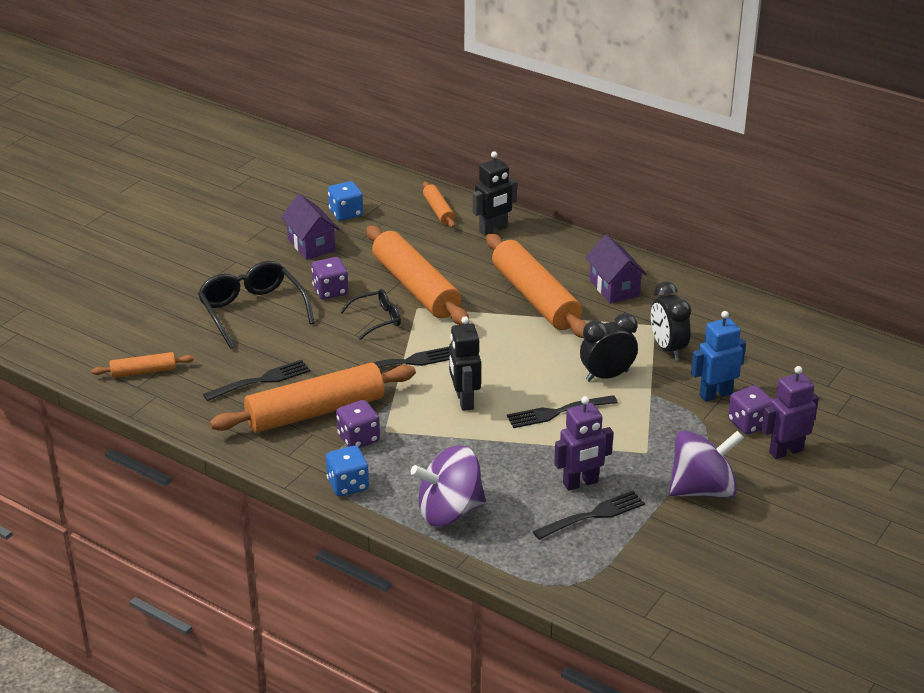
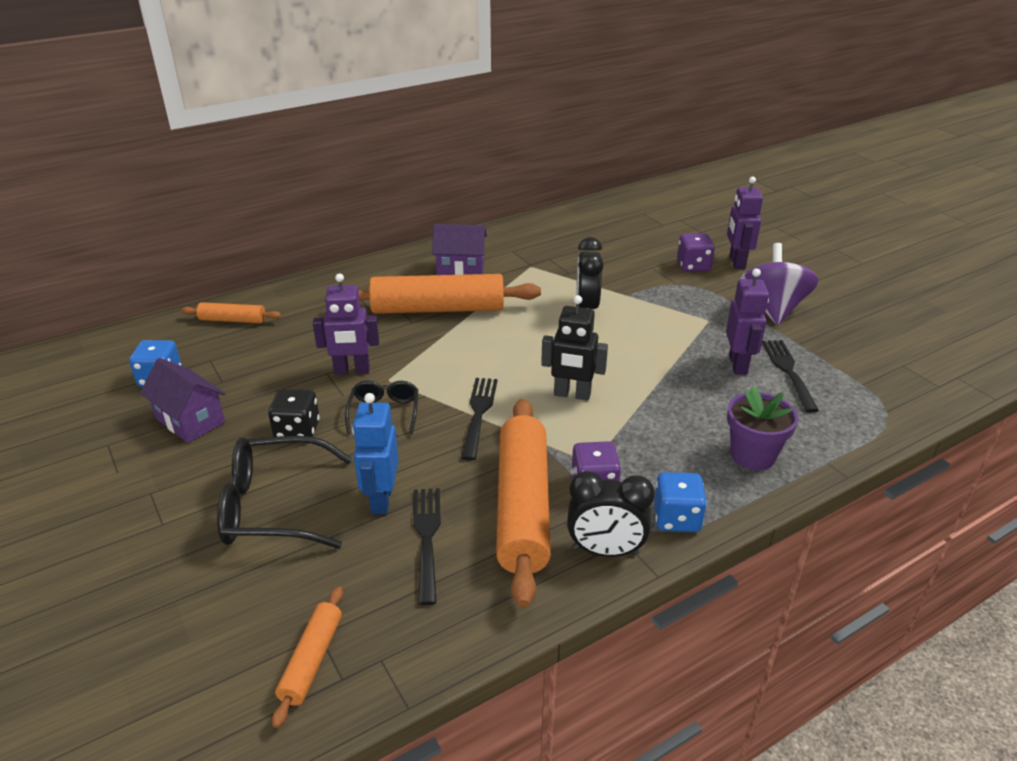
camera: 65 degrees left, 0 degrees up
purple house [281,194,339,260] -> purple house turned 45 degrees clockwise [140,358,226,443]
purple dice [311,257,348,299] -> black dice [268,389,320,437]
orange rolling pin [366,226,469,325] -> purple robot [313,273,379,375]
purple spinning top [411,445,486,526] -> purple flower pot [727,386,798,471]
black robot [473,151,517,236] -> none
black fork [507,395,618,428] -> none
black clock [651,281,691,360] -> black clock moved to [567,471,655,557]
blue robot [691,311,746,402] -> blue robot moved to [352,393,399,514]

